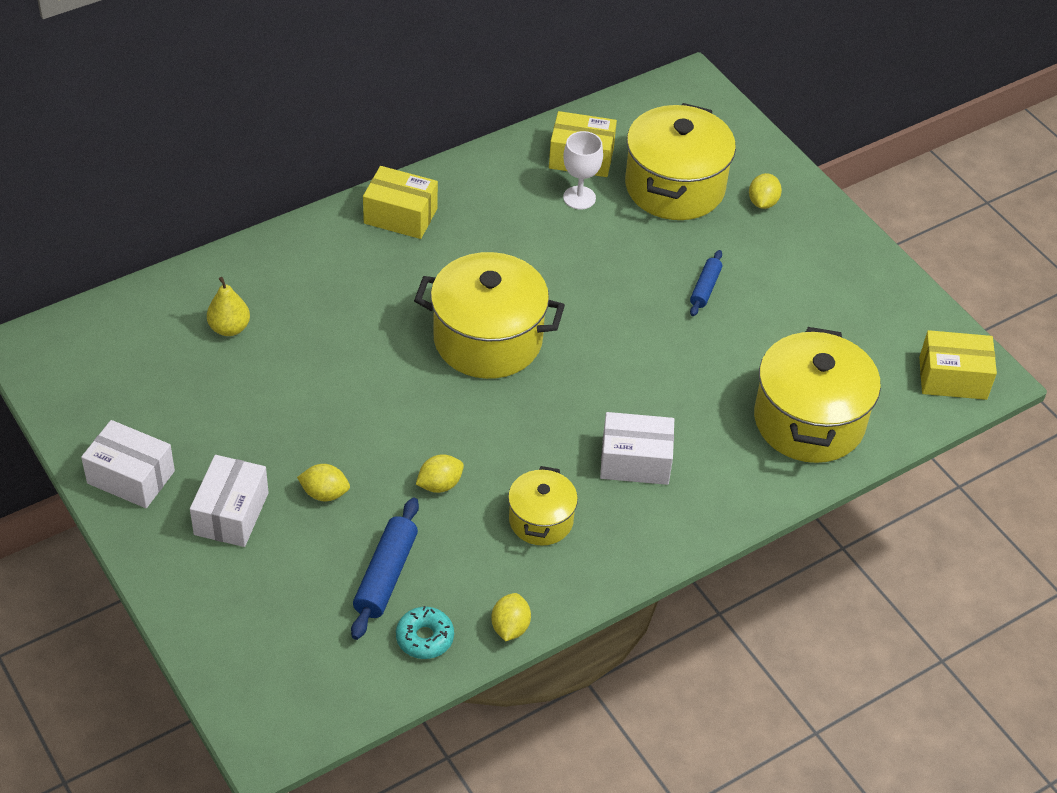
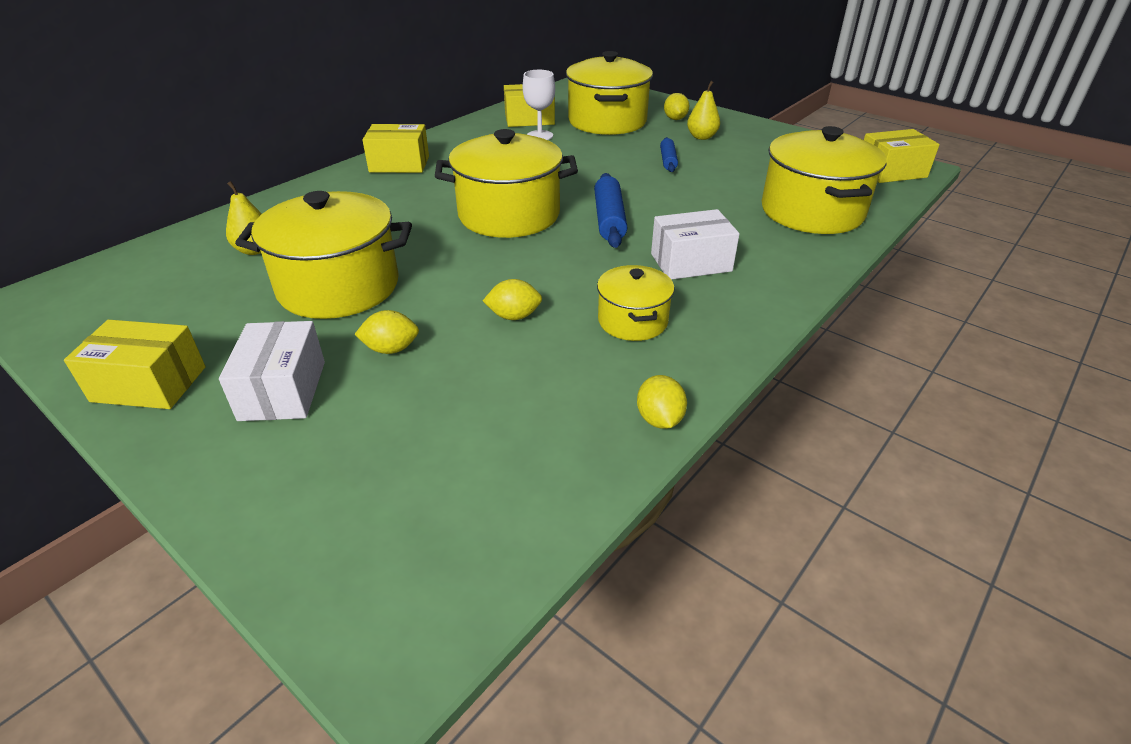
camera: 15 degrees left, 10 degrees down
white box [81,420,175,508] -> yellow box [64,320,206,409]
blue rolling pin [351,497,419,640] -> blue rolling pin moved to [594,173,627,248]
turquoise donut [396,606,454,659] -> none
yellow lemon [416,454,464,493] -> yellow lemon turned 45 degrees clockwise [483,279,542,320]
none -> yellow pot [235,191,412,319]
none -> yellow pear [687,81,720,140]

